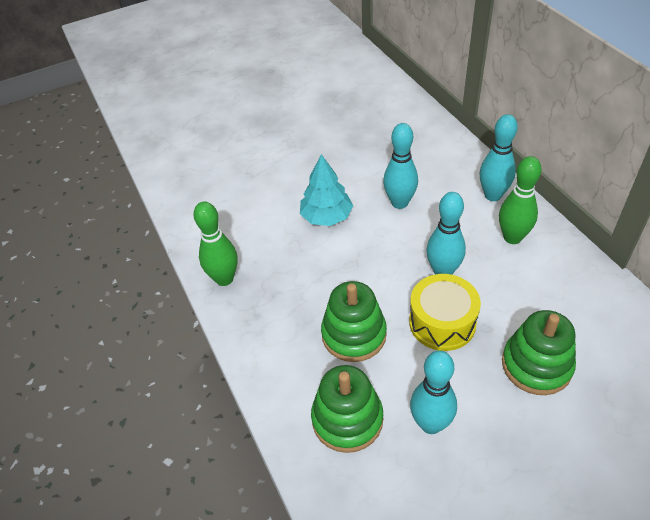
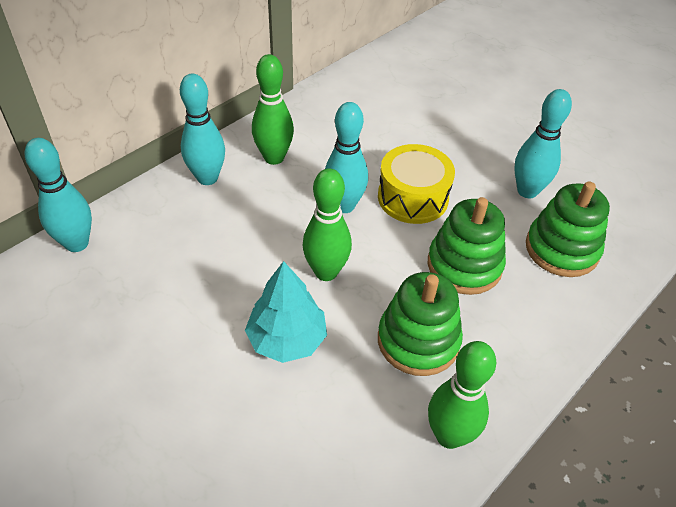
camera: 115 degrees left, 0 degrees up
turquoise bowling pin [383,123,418,209] -> turquoise bowling pin moved to [25,138,92,252]
green stacking toy [502,310,576,395] -> green stacking toy moved to [378,272,463,376]
none -> green bowling pin [303,168,352,281]

